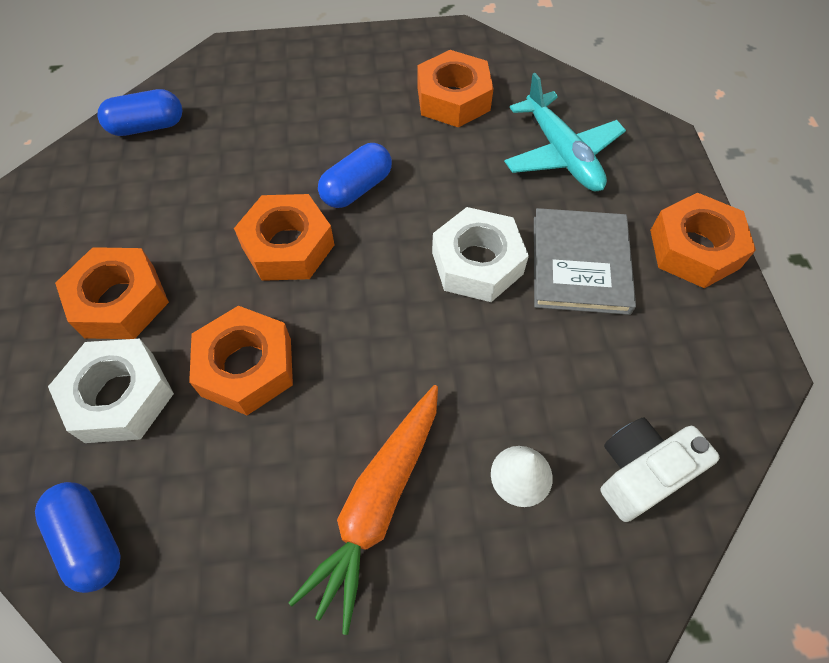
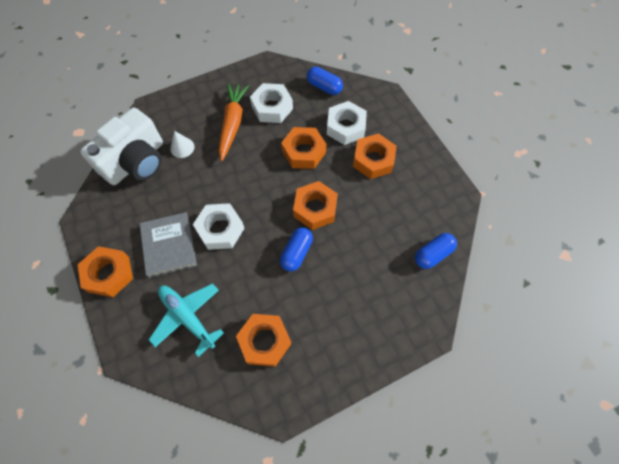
camera: 160 degrees right, 5 degrees up
white camera [600,418,719,522] -> white camera [80,107,163,185], size x1.74
none -> white nut [250,83,293,123]

